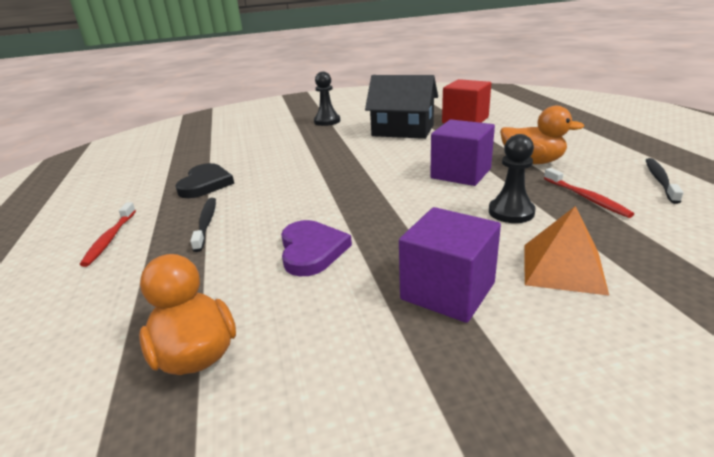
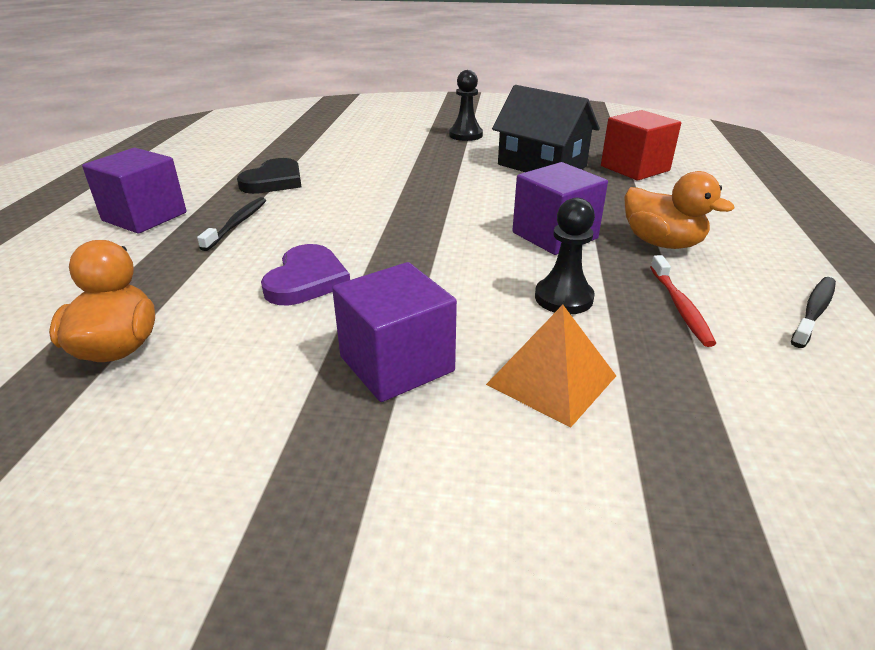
camera: 20 degrees right, 5 degrees up
red toothbrush [80,202,136,267] -> purple cube [82,148,187,234]

